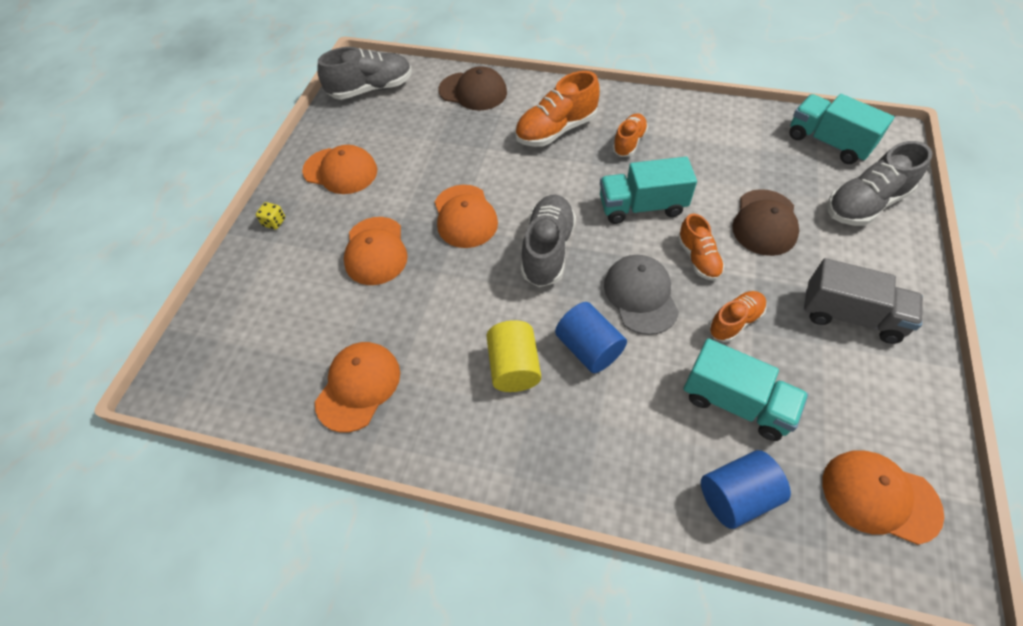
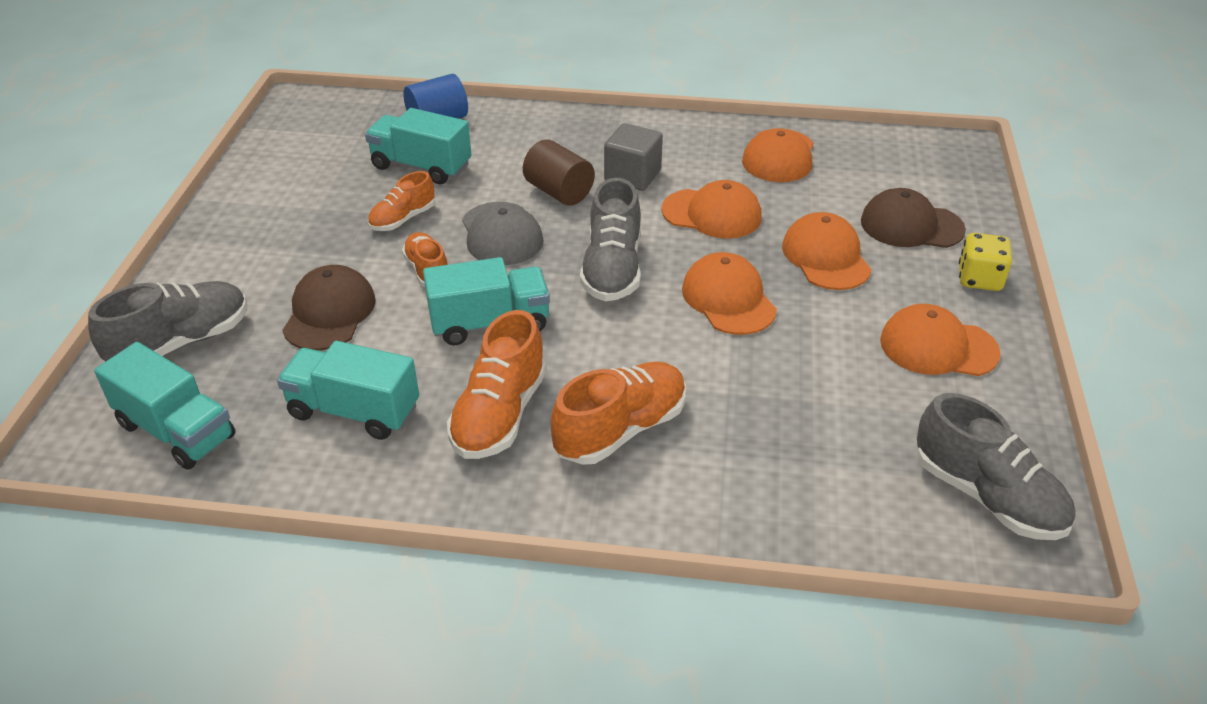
camera: 170 degrees right, 15 degrees down
yellow dice [256,202,285,230] -> yellow dice [959,233,1012,291], size x1.67
grey shoe [318,47,412,100] -> grey shoe turned 105 degrees counterclockwise [917,393,1075,540]
brown cap [439,66,507,110] -> brown cap moved to [861,188,966,248]
yellow cylinder [486,320,541,392] -> grey cube [604,123,663,191]
blue cylinder [555,302,627,373] -> brown cylinder [523,139,595,205]
orange shoe [612,113,648,157] -> orange shoe [447,310,547,459], size x1.65
grey truck [804,258,923,344] -> none
orange cap [823,450,944,545] -> orange cap moved to [661,180,762,239]
none -> turquoise truck [277,341,419,440]

